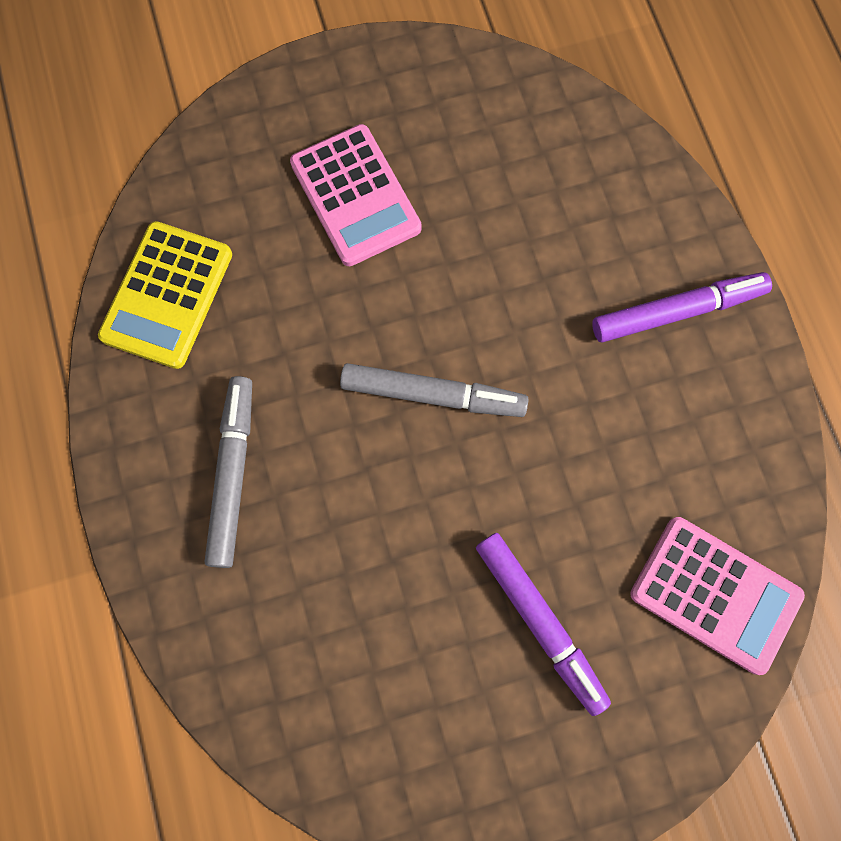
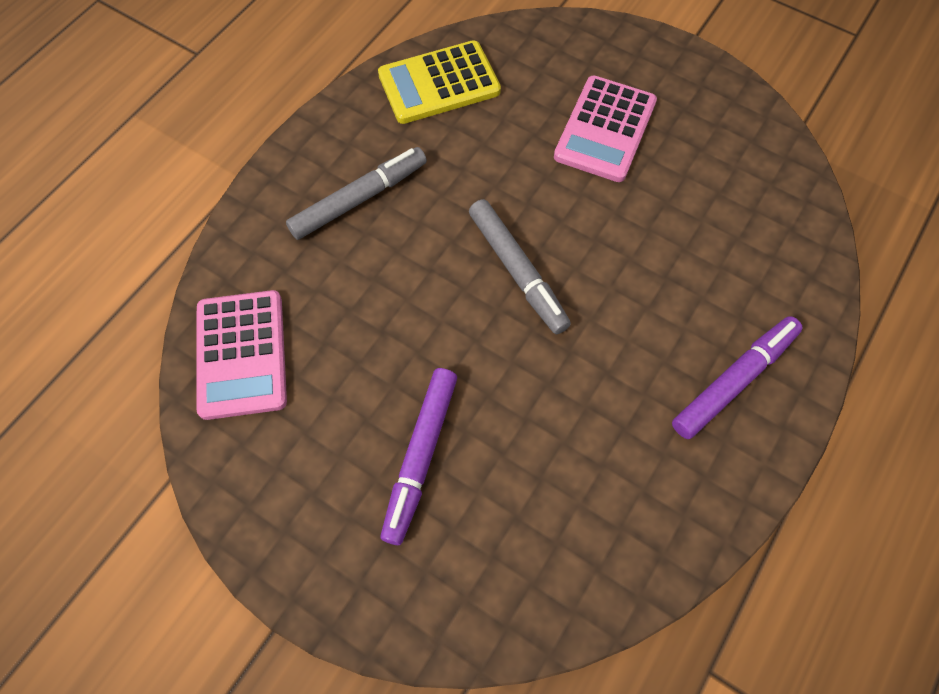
camera: 50 degrees right, 10 degrees down
purple marker [592,272,772,343] -> purple marker turned 75 degrees counterclockwise [672,316,802,439]
pink calculator [630,517,805,675] -> pink calculator moved to [197,290,287,420]

